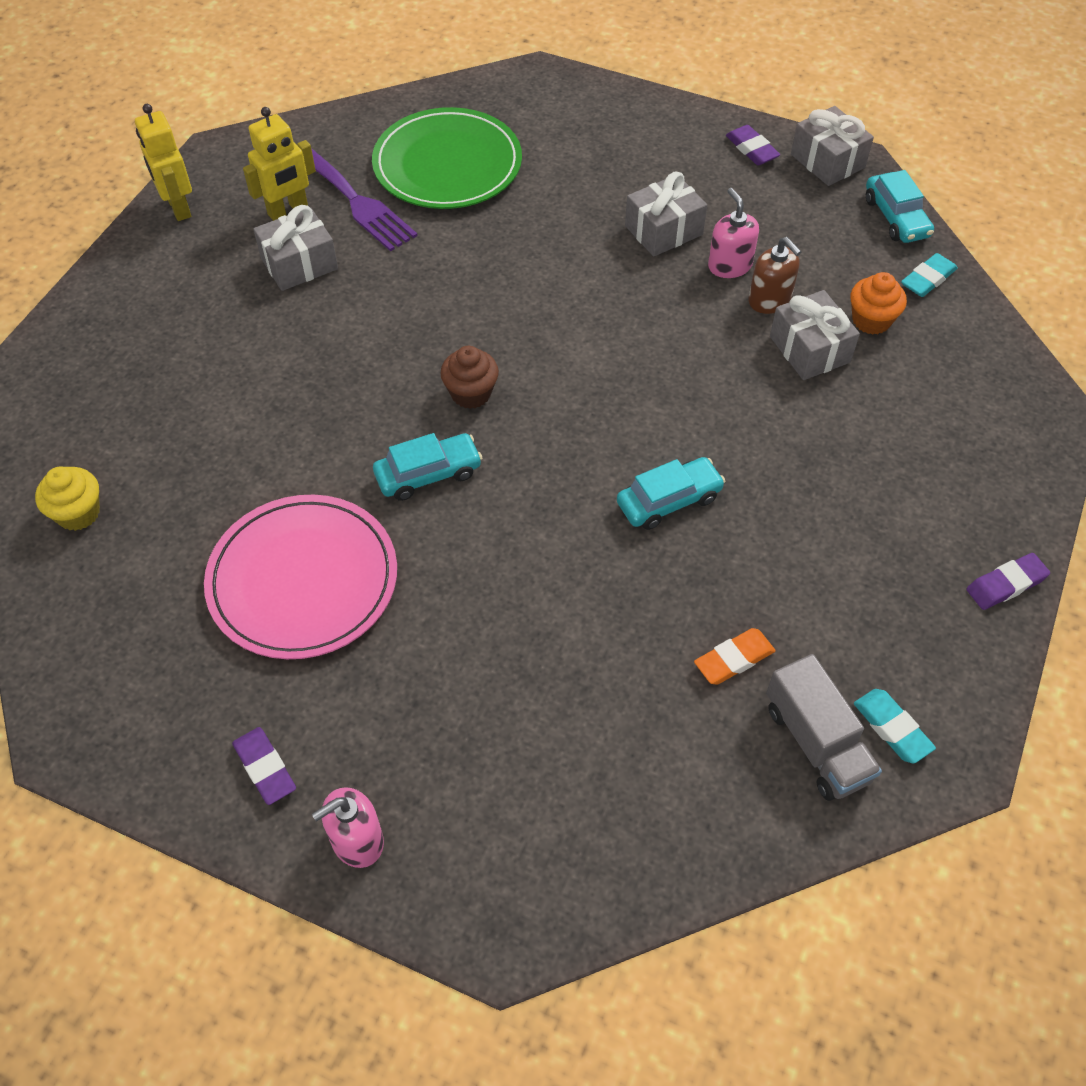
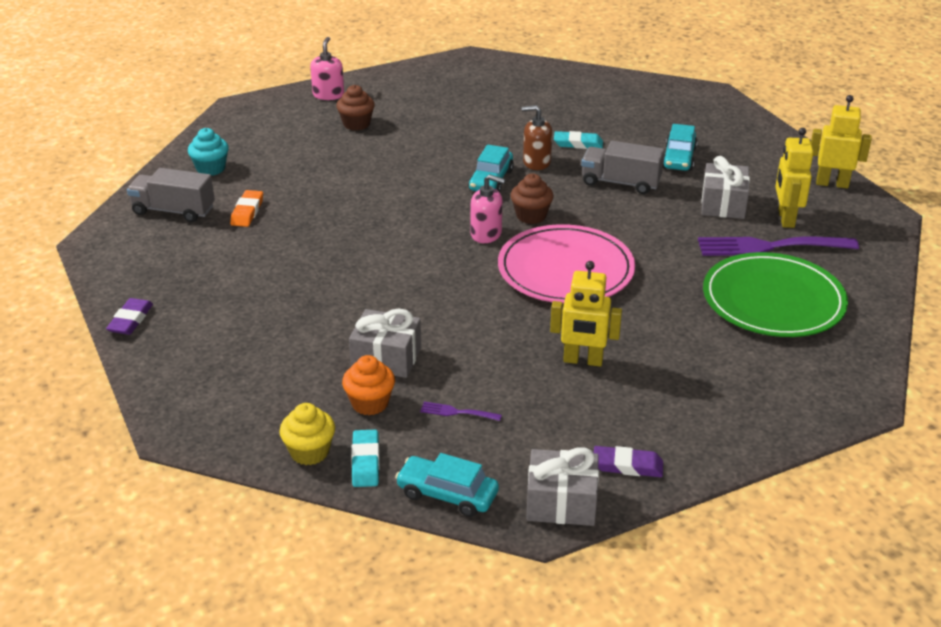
camera: 130 degrees right, 20 degrees down
yellow cupcake [35,467,100,531] -> yellow cupcake moved to [279,403,335,465]
pink plate [204,495,397,659] -> pink plate moved to [498,224,635,304]
purple eraser [232,727,296,805] -> none
turquoise car [617,457,725,530] -> turquoise car moved to [663,124,698,171]
grey gift [625,172,707,257] -> yellow robot [550,261,622,367]
pink soap dispenser [708,188,759,278] -> pink soap dispenser moved to [471,174,506,243]
brown soap dispenser [748,237,801,314] -> brown soap dispenser moved to [522,105,552,170]
turquoise eraser [854,689,936,763] -> turquoise eraser moved to [554,131,603,149]
none -> turquoise cupcake [188,128,229,176]
none -> brown cupcake [336,85,375,131]
none -> purple fork [420,402,502,421]
none -> grey truck [581,141,665,194]

